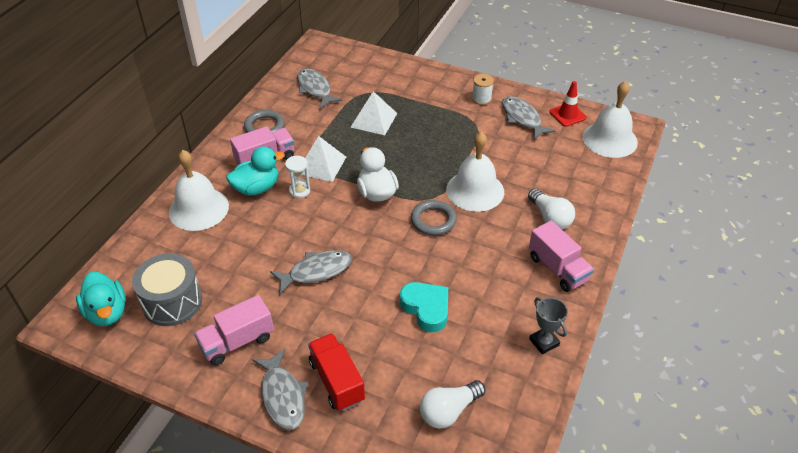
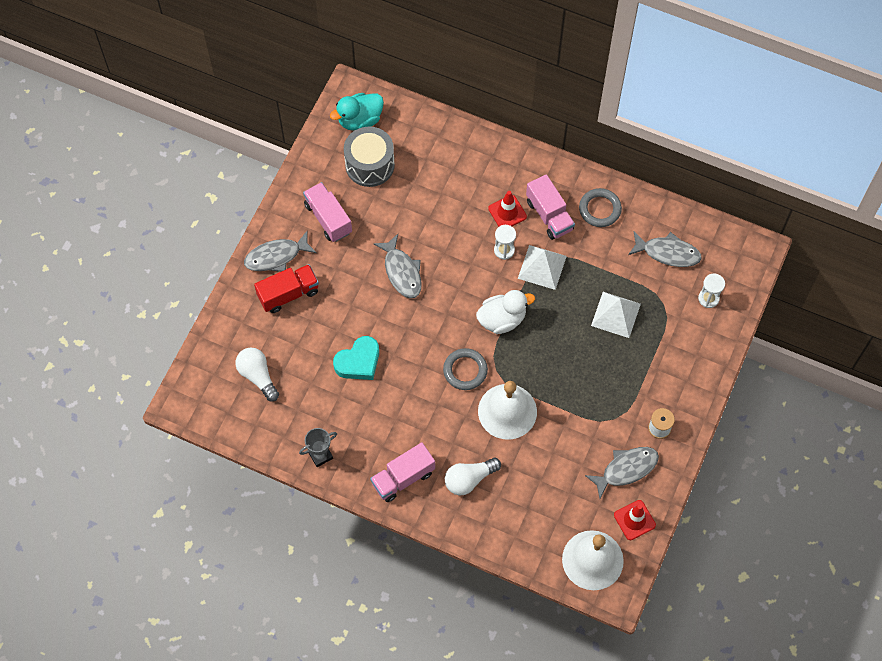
camera: 90 degrees right, 20 degrees up
white bell [169,150,229,231] -> none
turquoise duck [226,146,285,196] -> red traffic cone [488,191,527,226]
grey fish [297,68,342,108] -> grey fish turned 45 degrees clockwise [628,232,702,267]
none -> white hourglass [698,274,725,308]

